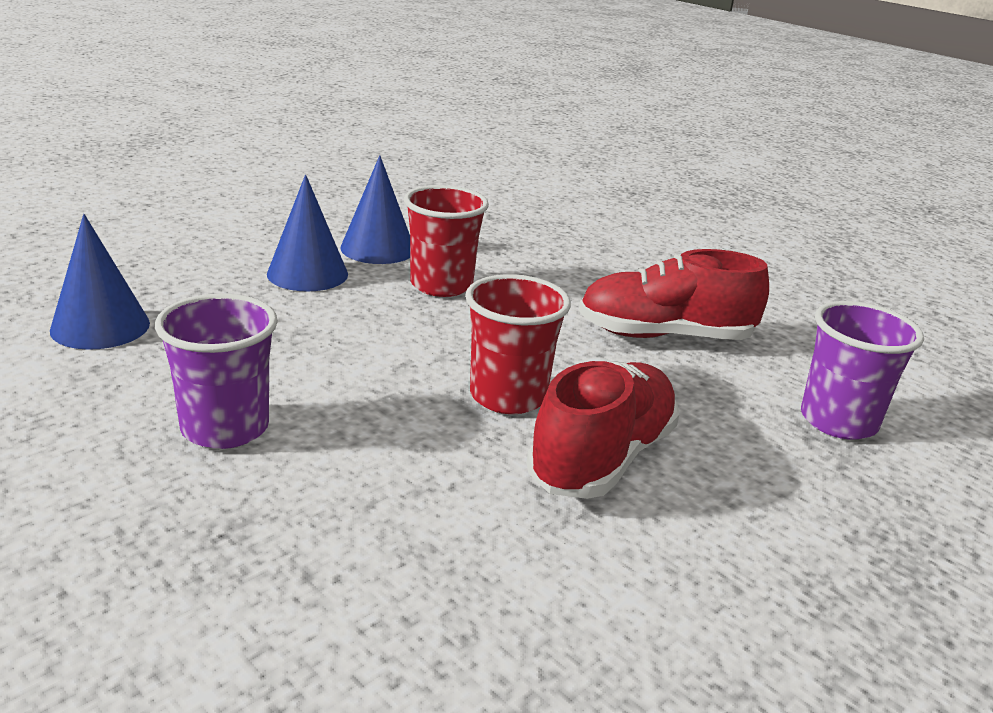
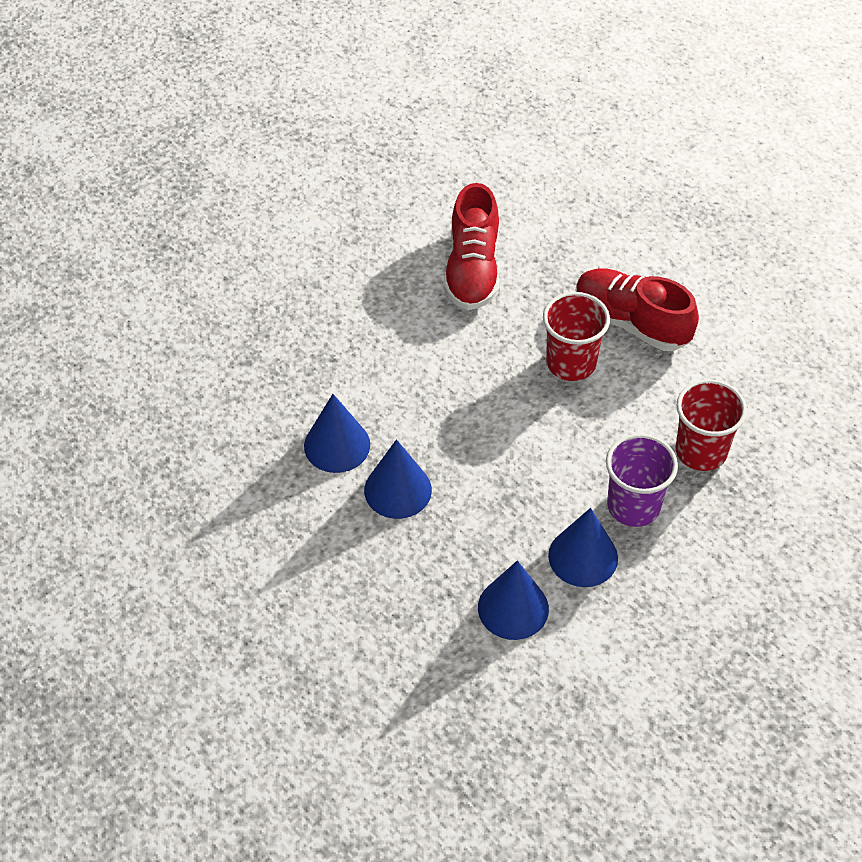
camera: 85 degrees left, 25 degrees up
red cup [404,185,489,297] -> red cup moved to [675,379,747,471]
purple cup [801,301,924,440] -> none
none -> blue cone [548,508,618,587]

